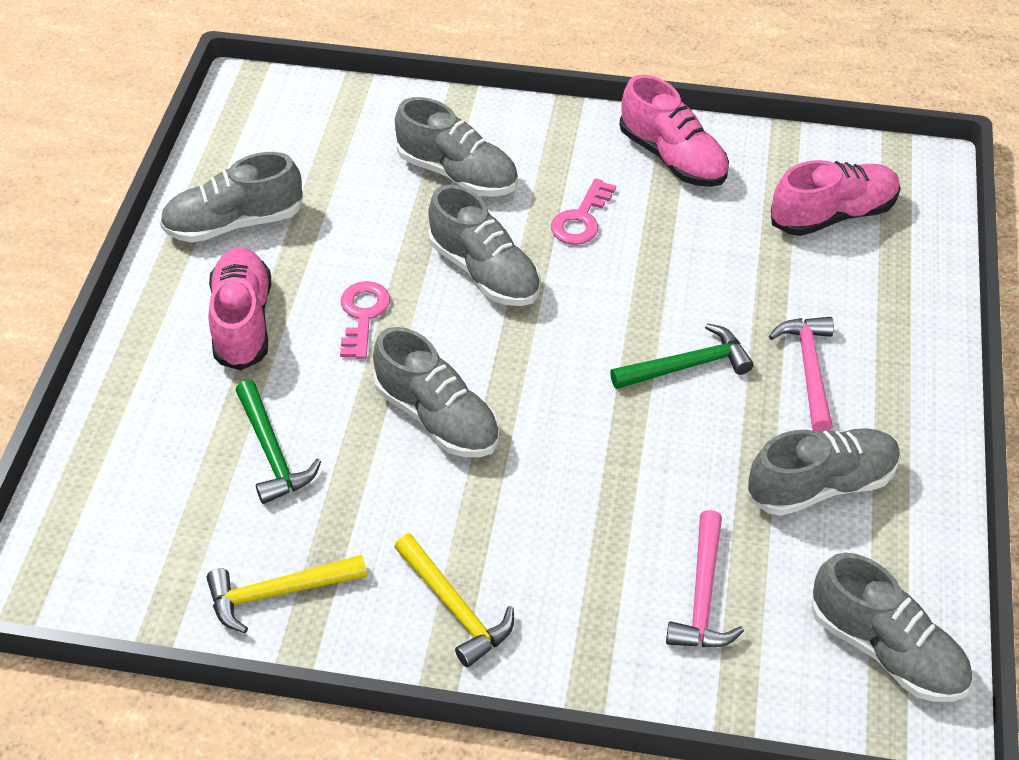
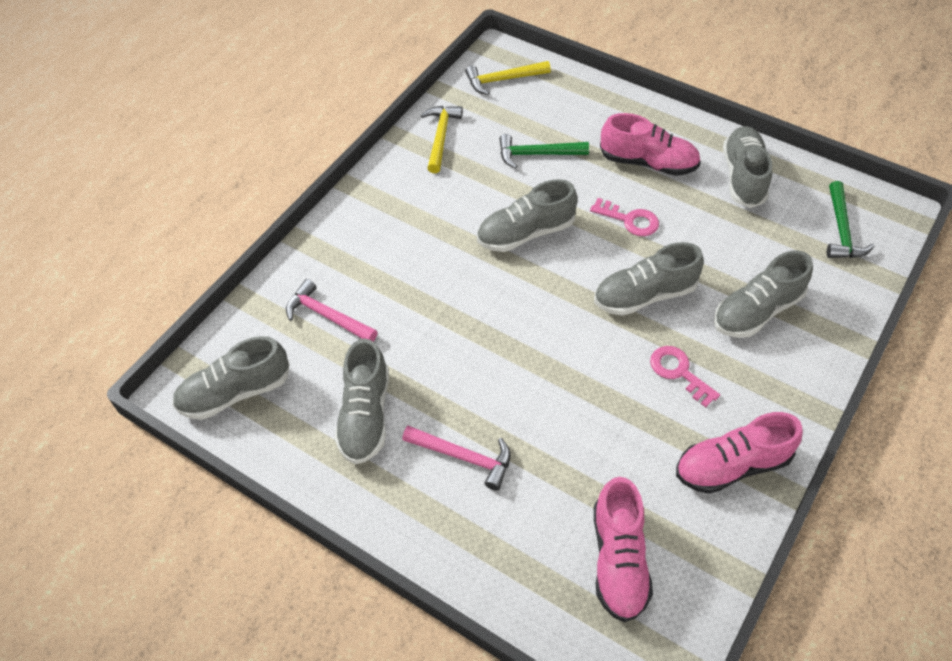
camera: 115 degrees right, 5 degrees up
yellow hammer [394,533,514,668] -> yellow hammer moved to [465,61,551,95]
green hammer [610,324,753,389] -> green hammer moved to [827,181,874,258]

